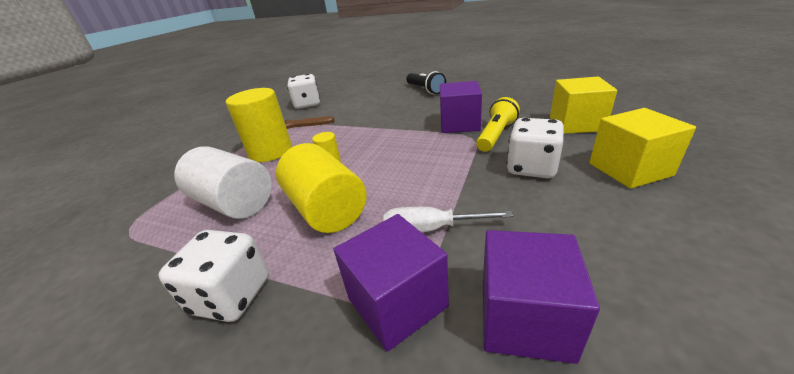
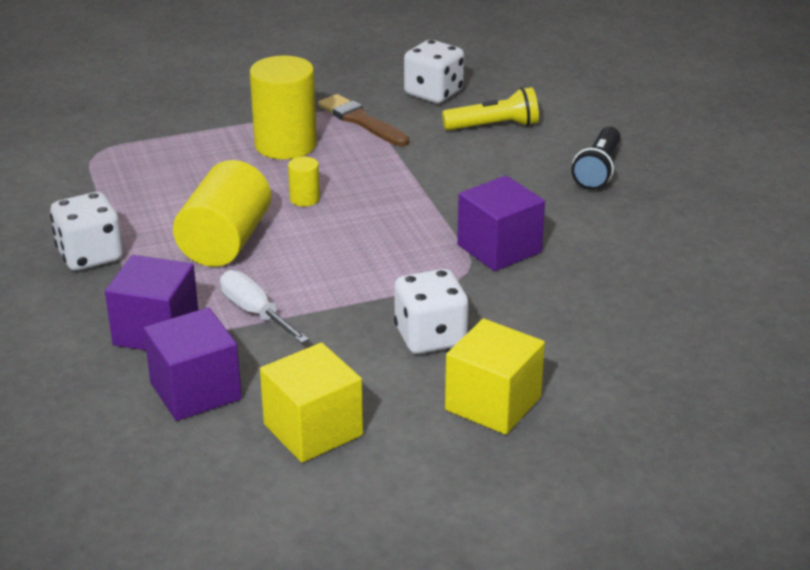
camera: 45 degrees right, 0 degrees up
white cylinder [174,146,272,219] -> none
yellow flashlight [476,97,520,152] -> yellow flashlight moved to [442,87,539,130]
yellow cube [550,77,617,134] -> yellow cube moved to [260,342,363,463]

